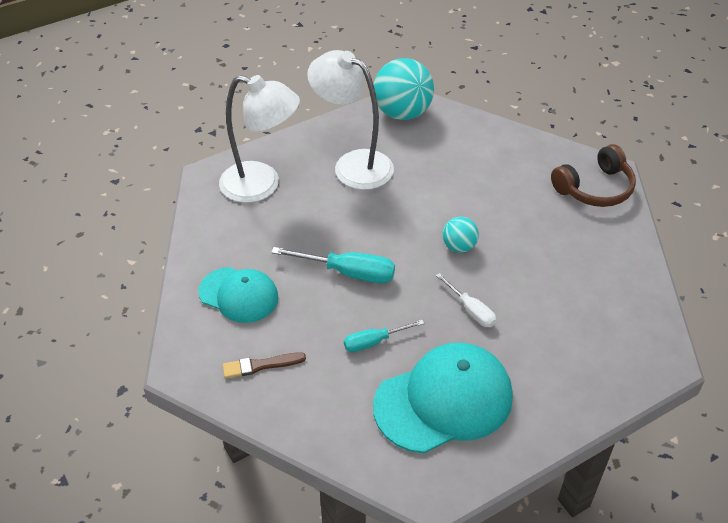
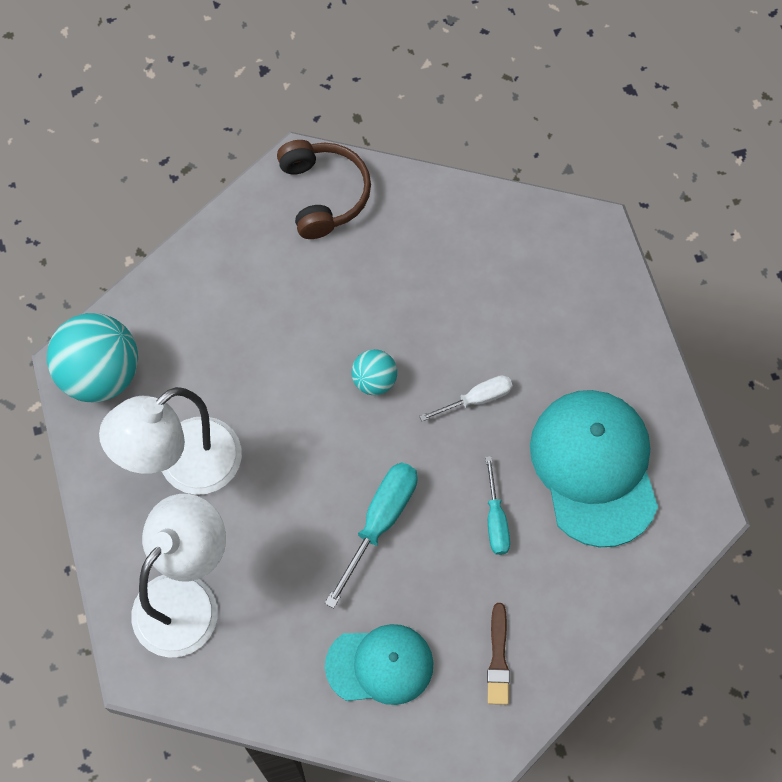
camera: 75 degrees left, 20 degrees up
turquoise cap [198,267,279,323] -> turquoise cap turned 45 degrees clockwise [325,624,434,705]

